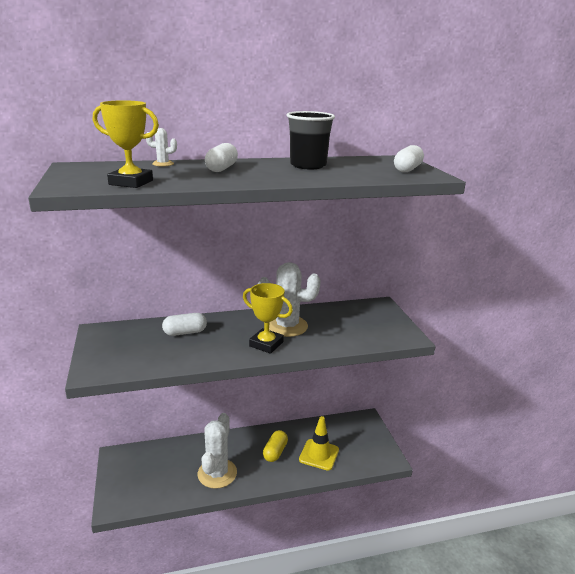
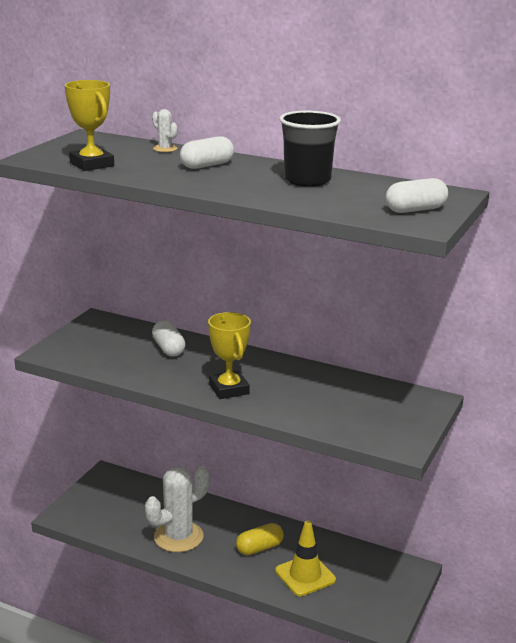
camera: 40 degrees right, 0 degrees up
white capsule [162,313,207,336] -> white capsule turned 45 degrees clockwise [152,320,186,357]
white cactus [258,262,321,337] -> none

